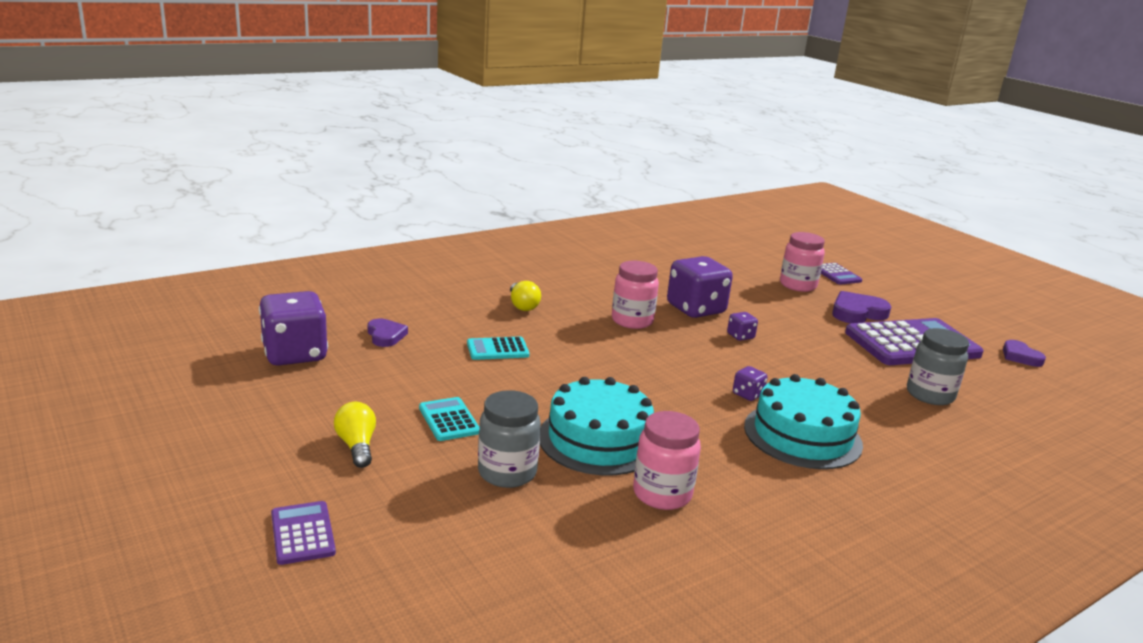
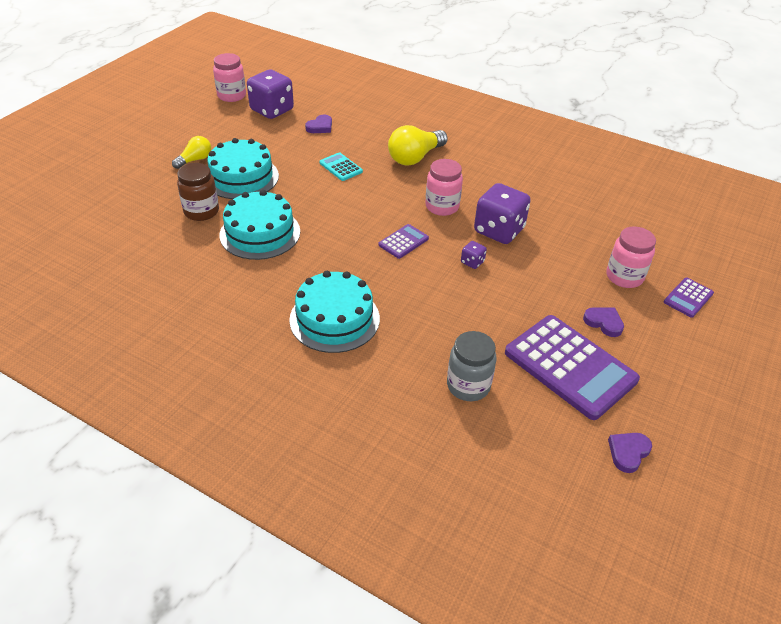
camera: 65 degrees right, 20 degrees up
purple calculator [271,501,336,565] -> purple calculator moved to [378,224,429,259]
turquoise calculator [419,397,479,441] -> turquoise cake [207,138,279,199]
grey jar [478,390,541,488] -> brown jar [177,163,219,221]
yellow light bulb [510,281,541,311] -> yellow light bulb [388,125,448,166], size x1.70
pink jar [633,411,701,510] -> pink jar moved to [213,53,246,102]
purple dice [733,366,768,401] -> none
purple heart [832,291,891,323] -> purple heart [583,307,624,337], size x0.65

